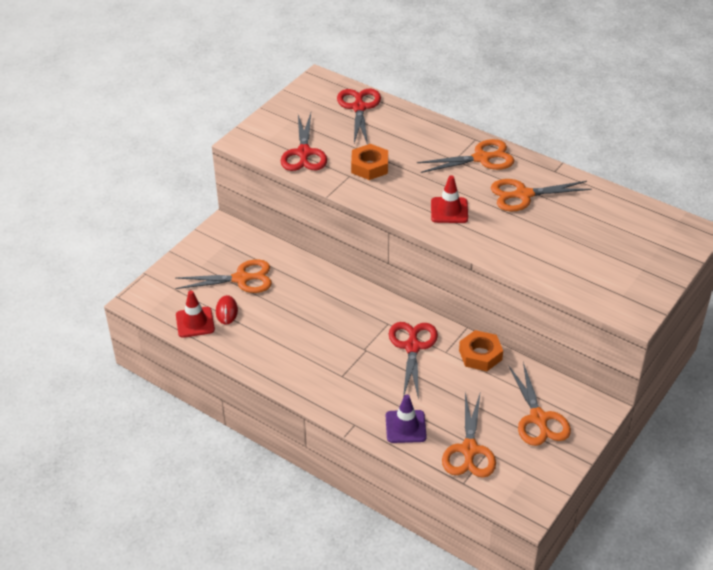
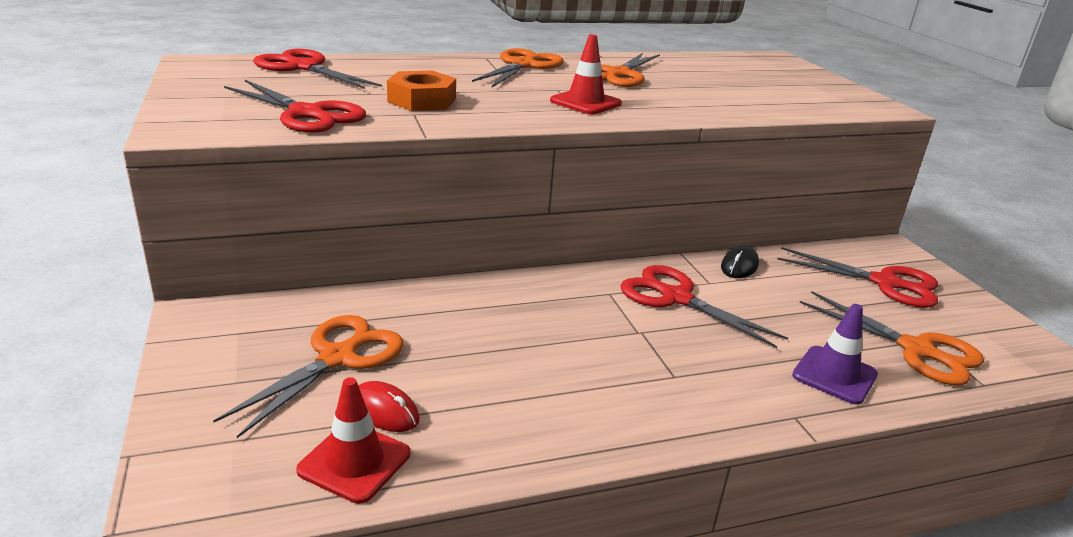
camera: 55 degrees left, 15 degrees down
orange nut [459,330,503,371] -> black mouse [721,246,759,278]
orange scissors [509,362,571,446] -> red scissors [777,247,938,308]

